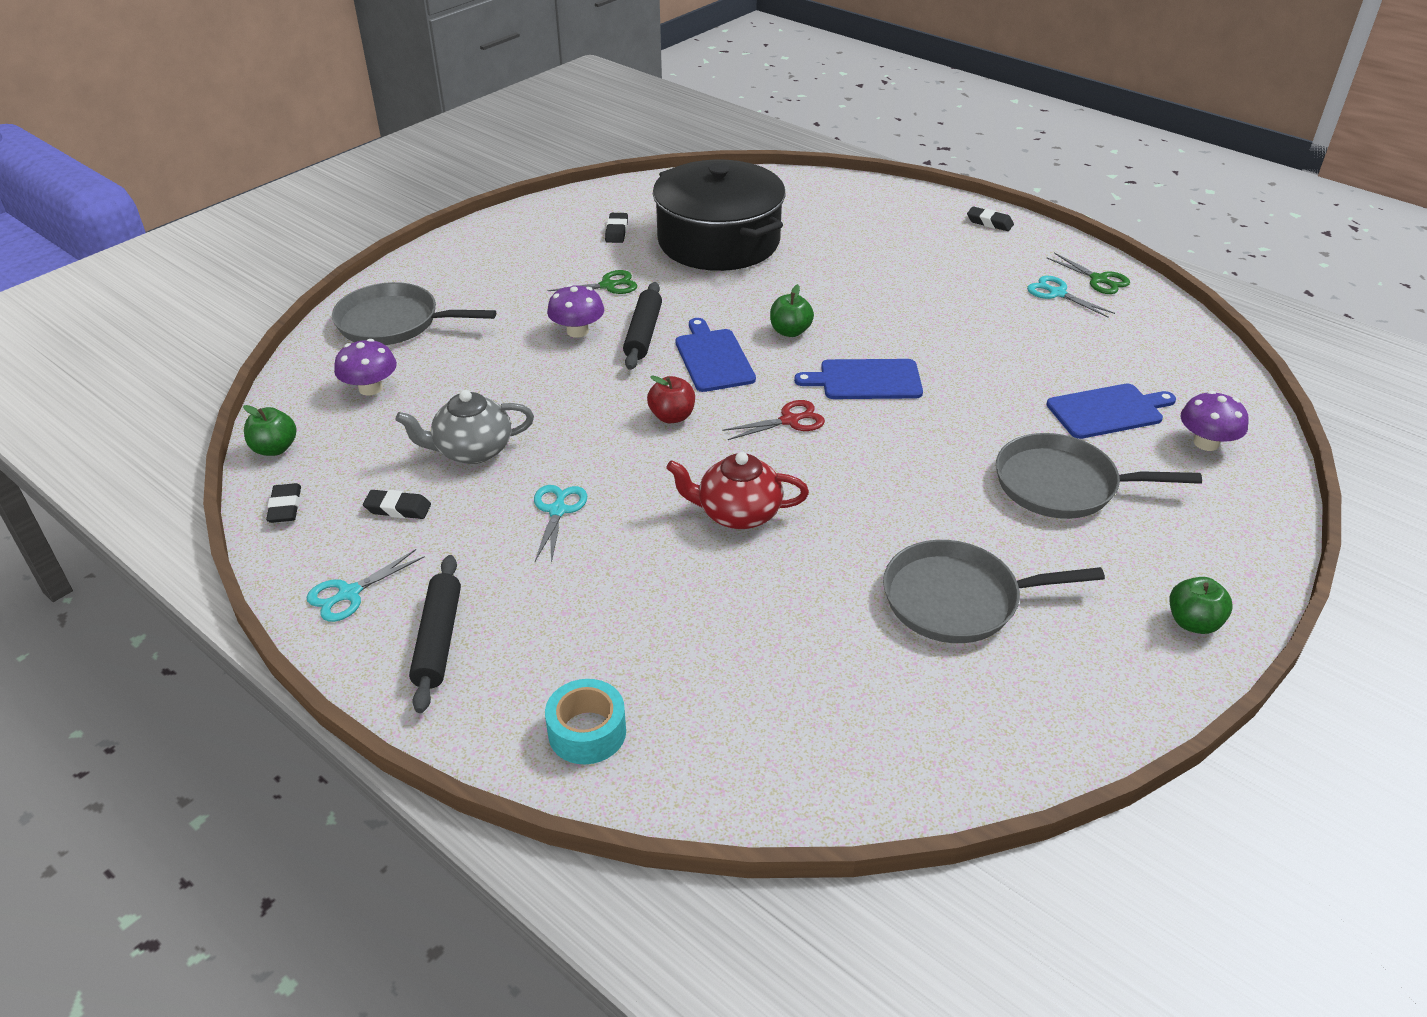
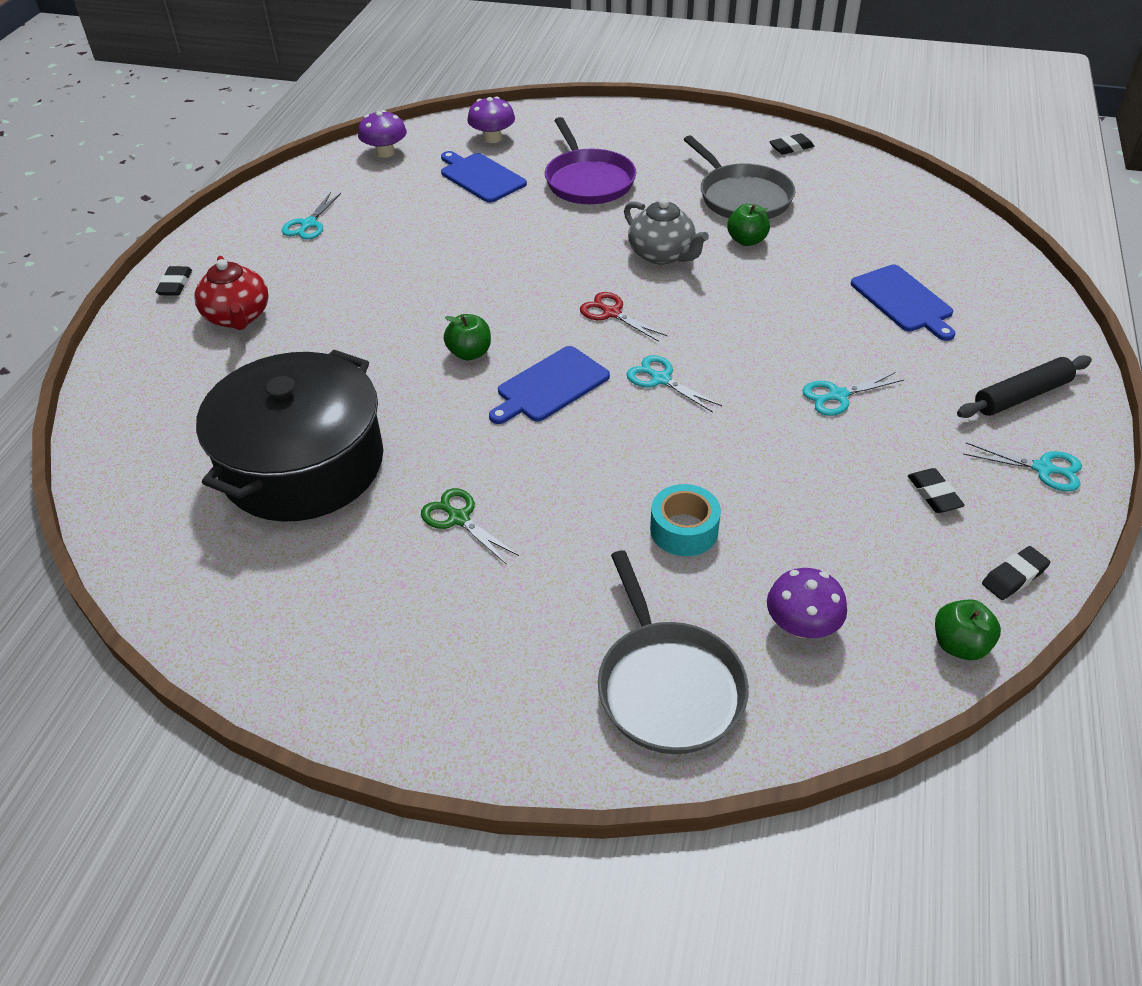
camera: 115 degrees left, 5 degrees up
grey teapot [396,390,534,464] -> grey teapot moved to [624,198,709,265]
turquoise tape [545,679,626,764] -> turquoise tape moved to [650,484,721,556]
purple mushroom [547,284,604,338] -> purple mushroom moved to [358,110,407,158]
black eraser [605,213,628,243] -> black eraser moved to [769,133,814,155]
black rolling pin [623,282,662,370] -> none
red apple [647,375,695,423] -> turquoise scissors [627,355,722,412]
red teapot [666,452,809,529] -> red teapot moved to [194,256,269,330]
blue cutting board [794,359,923,399] -> blue cutting board moved to [851,265,956,341]
grey pan [996,433,1202,519] -> purple pan [545,117,636,204]
green scissors [1047,253,1130,294] -> none
green apple [1170,577,1233,634] -> green apple moved to [727,204,770,246]

